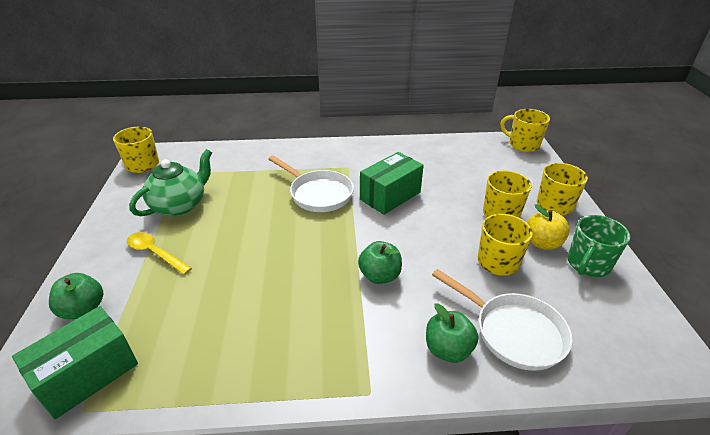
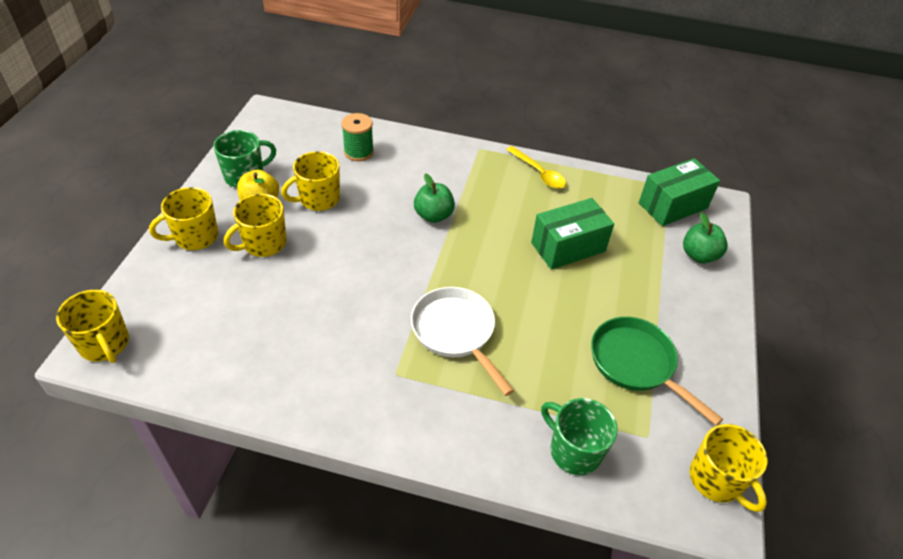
camera: 165 degrees left, 10 degrees up
yellow spoon [127,232,192,275] -> yellow spoon moved to [506,146,566,189]
green teapot [129,149,212,216] -> green pan [591,317,723,426]
green box [360,152,424,215] -> green box moved to [531,198,614,270]
green apple [426,303,478,363] -> none
white pan [432,269,572,371] -> green spool [341,113,374,161]
none -> green mug [541,398,618,475]

